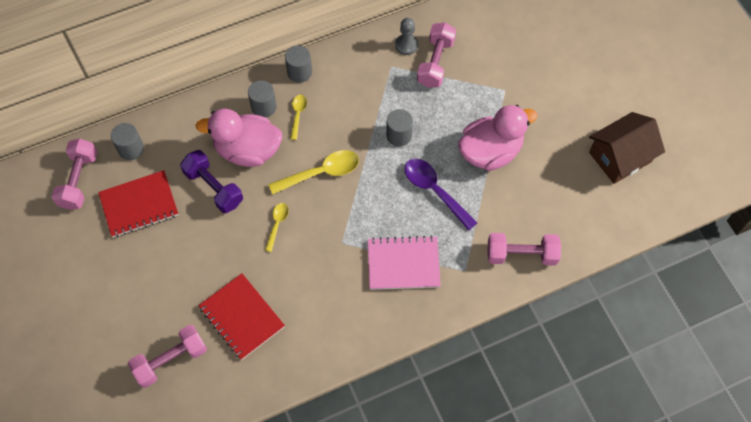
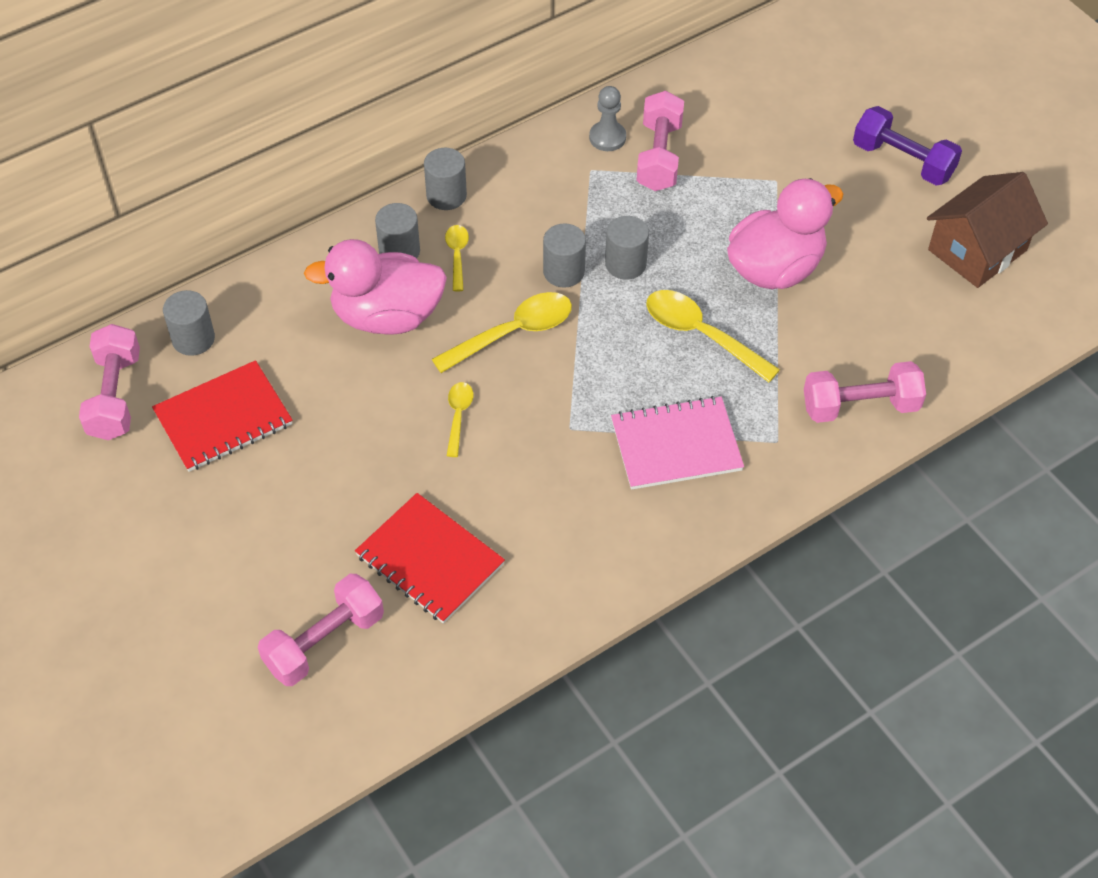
camera: 10 degrees left, 10 degrees down
purple dumbbell [180,150,243,213] -> purple dumbbell moved to [853,106,962,185]
purple spoon [404,159,477,231] -> yellow spoon [647,290,780,382]
none -> grey cylinder [543,223,586,288]

